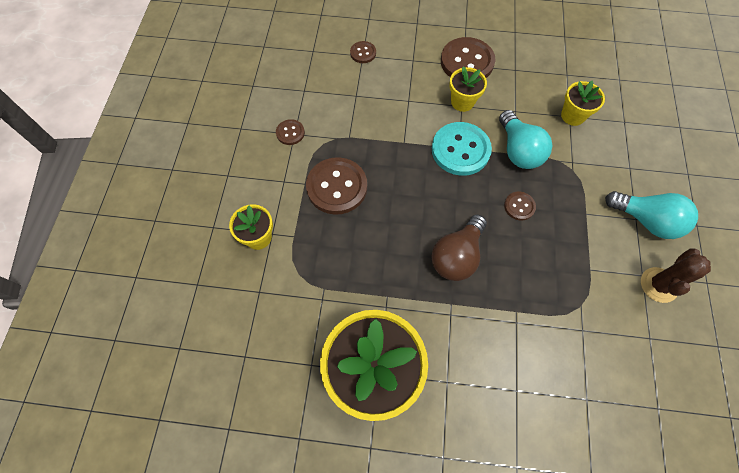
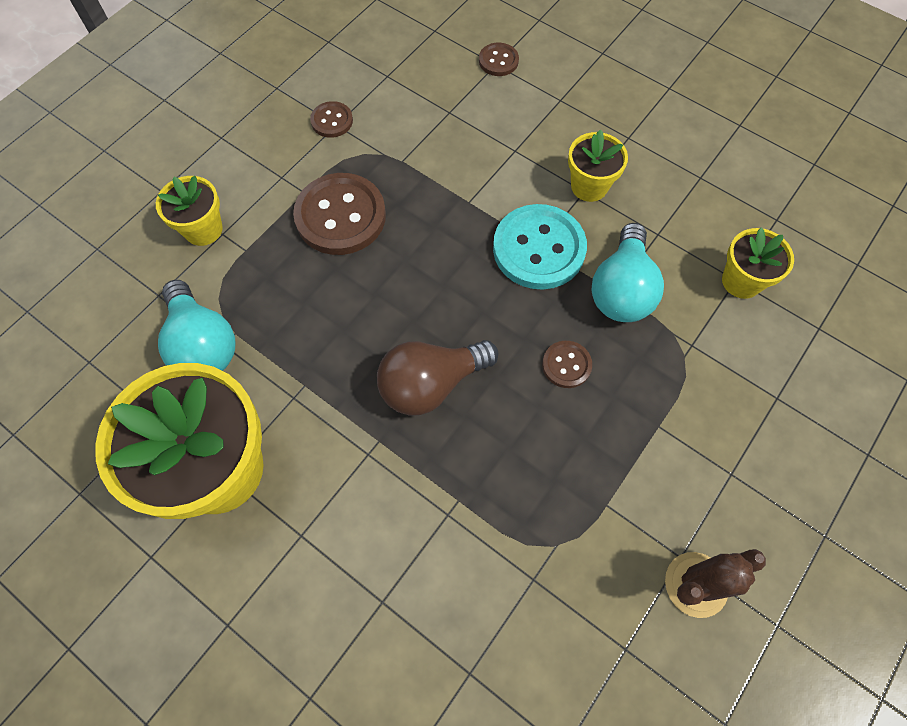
camera: 30 degrees right, 0 degrees up
brown button [441,37,495,78] -> none
turquoise light bulb [605,191,698,239] -> turquoise light bulb moved to [158,280,235,371]

